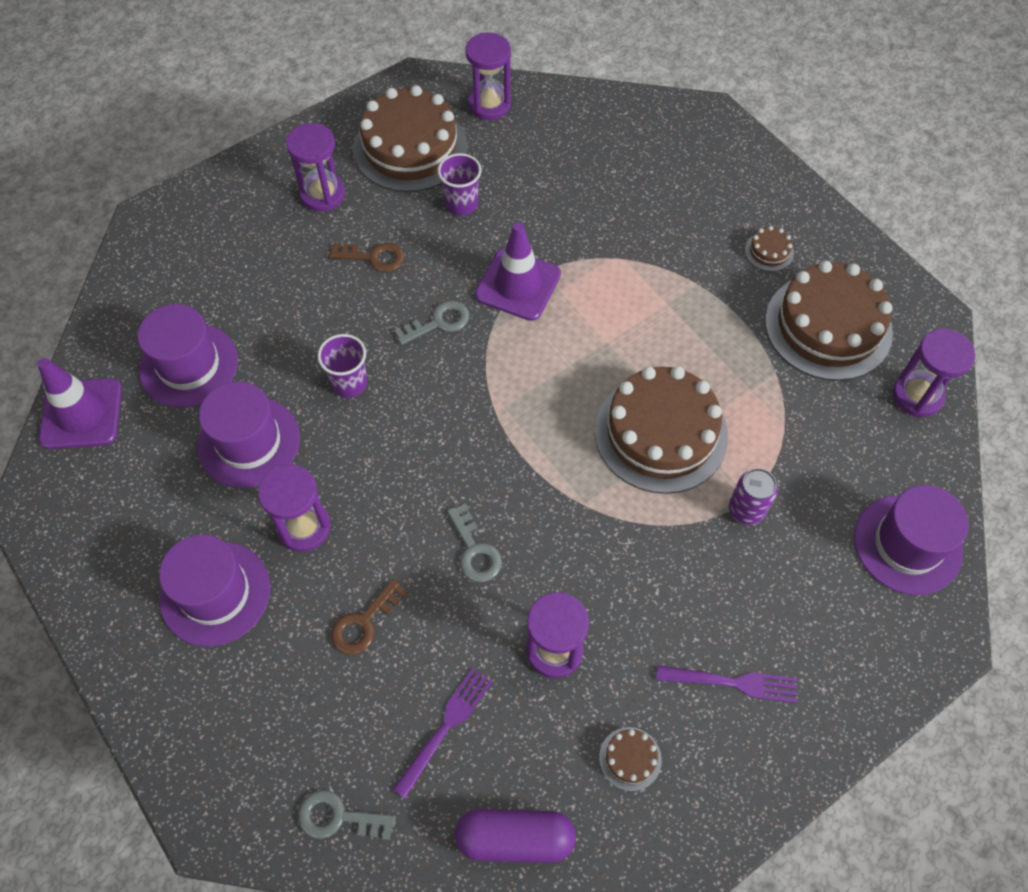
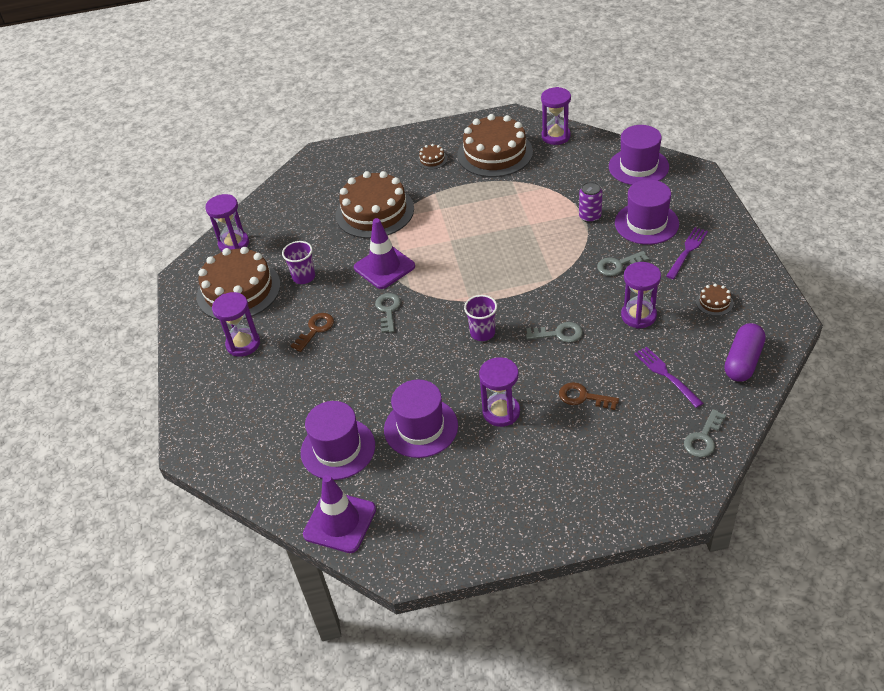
camera: 60 degrees left, 15 degrees down
purple hat [159,535,270,647] -> purple hat moved to [615,180,679,245]
purple cup [318,334,368,398] -> purple cup moved to [464,295,497,341]
brown key [331,579,408,655] -> brown key turned 135 degrees clockwise [559,382,619,410]
brown cake [595,366,728,494] -> brown cake moved to [336,171,414,238]
none -> grey key [597,251,649,276]

